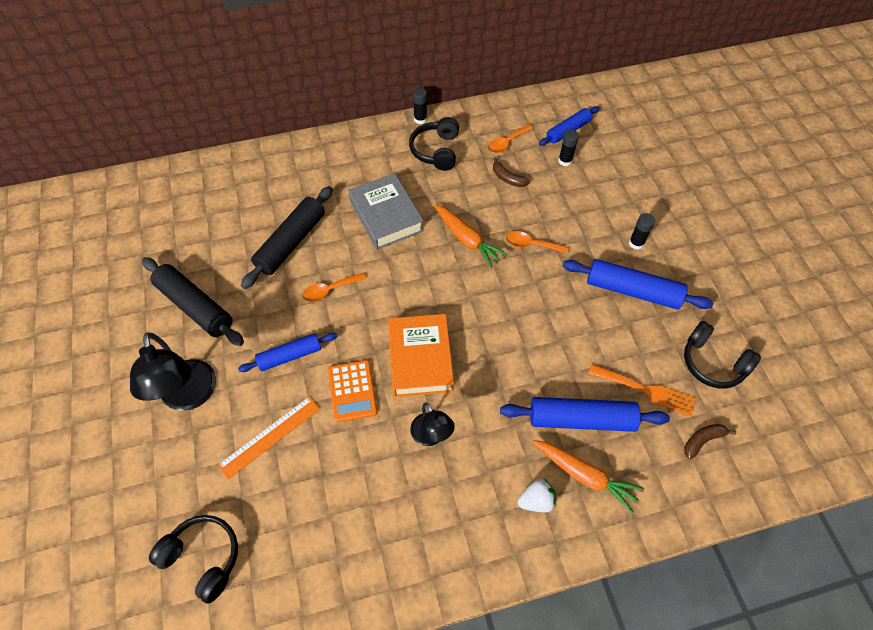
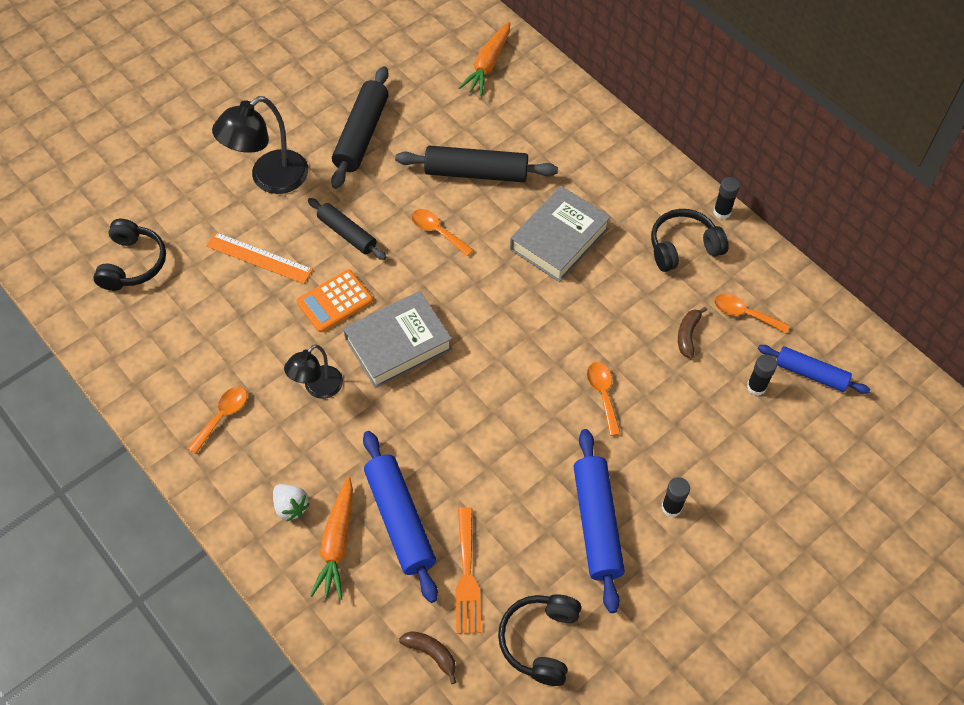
camera: 65 degrees right, 0 degrees up
blue rolling pin [238,333,337,372] -> black rolling pin [308,198,386,260]
orange book [388,314,454,397] -> grey book [343,291,452,388]
orange carrot [434,204,507,268] -> orange carrot moved to [459,22,510,96]
none -> orange spoon [187,387,247,454]

